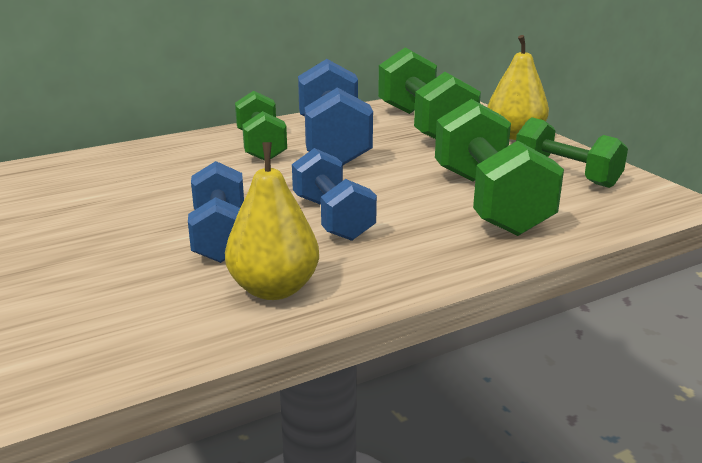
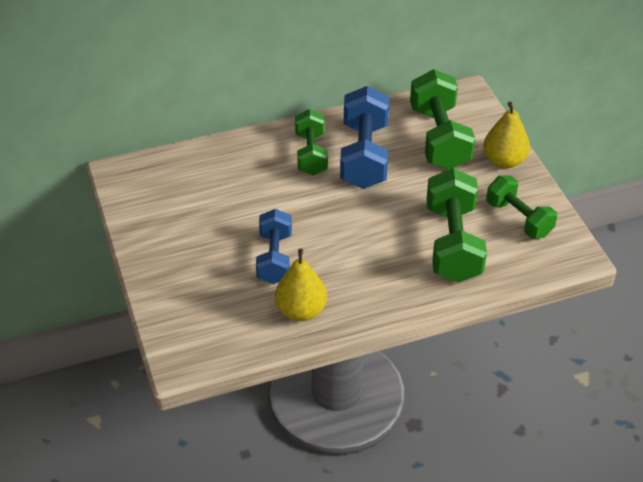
camera: 10 degrees right, 20 degrees up
blue dumbbell [292,148,377,241] -> none

